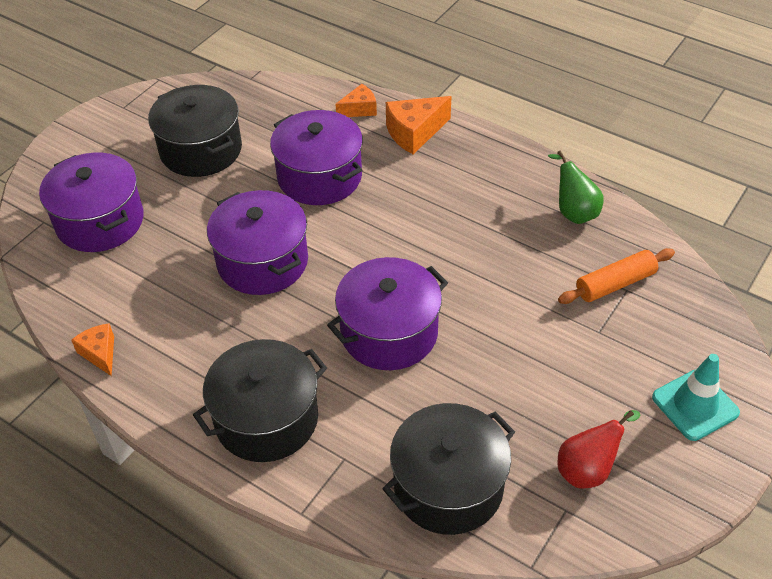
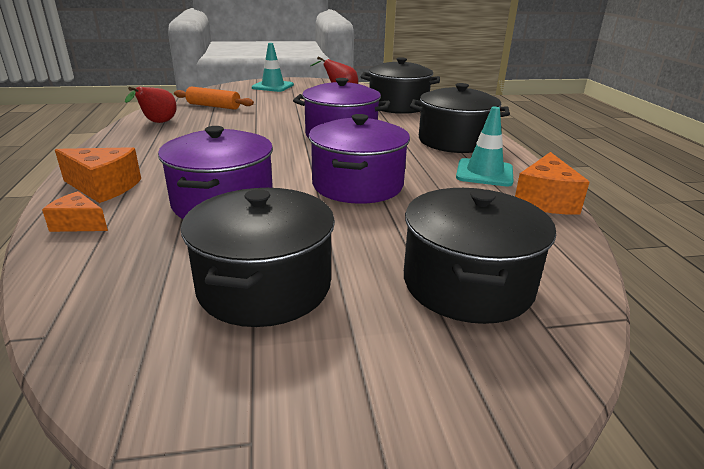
camera: 135 degrees left, 20 degrees down
purple pot [39,153,144,252] -> black pot [404,188,556,324]
orange cheese [71,324,114,376] -> orange cheese [515,152,589,214], size x1.60
green pear [548,150,604,224] -> red pear [125,87,177,123]
none -> turquoise traffic cone [456,107,513,186]

